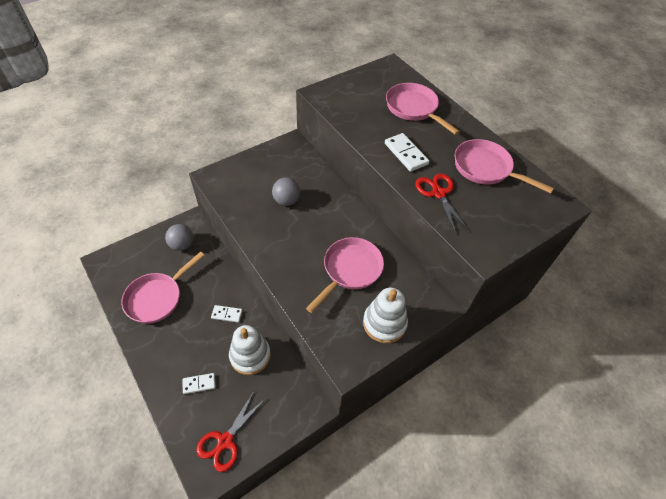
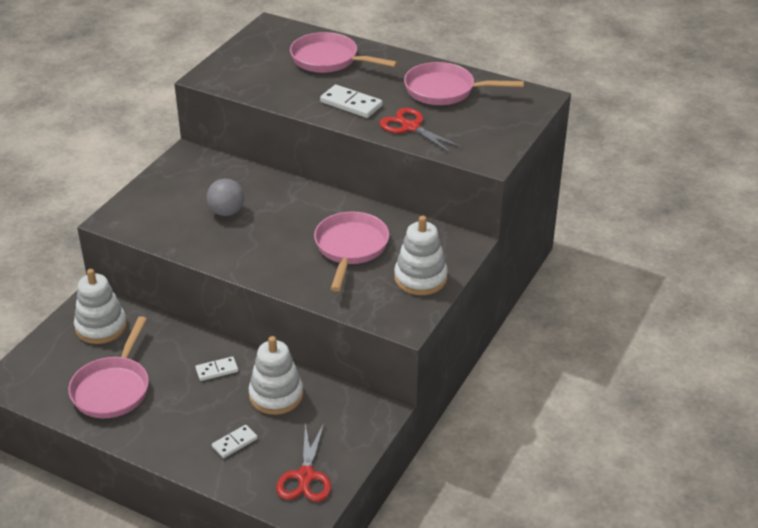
camera: 25 degrees left, 15 degrees down
grey ball [165,224,193,251] -> white stacking toy [74,269,127,344]

